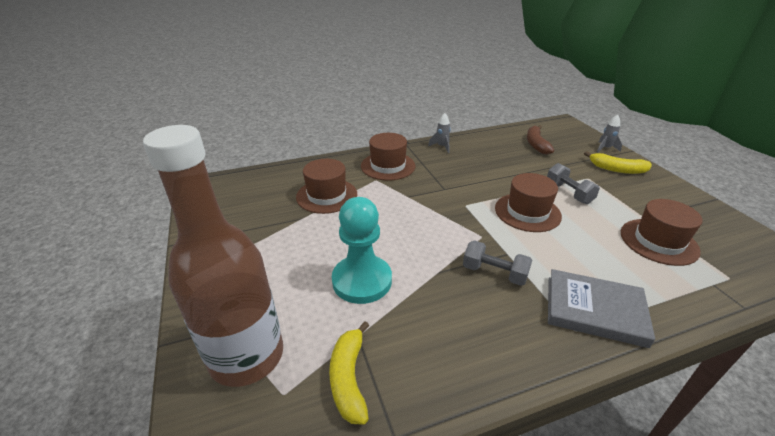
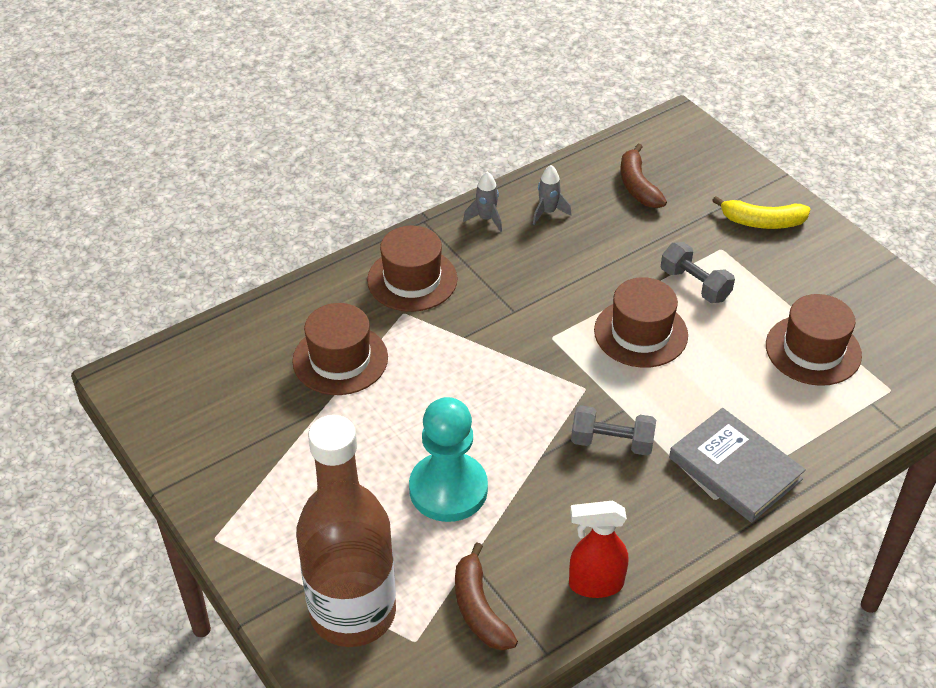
camera: 15 degrees left, 10 degrees up
yellow banana [329,322,369,425] -> brown banana [455,543,518,650]
grey book [548,269,655,348] -> grey book turned 45 degrees clockwise [669,408,806,523]
grey rocket [597,114,622,153] -> grey rocket moved to [533,165,572,225]
none -> red spray bottle [569,501,628,598]

